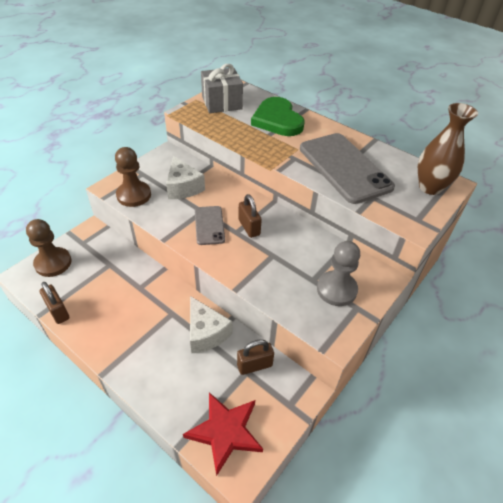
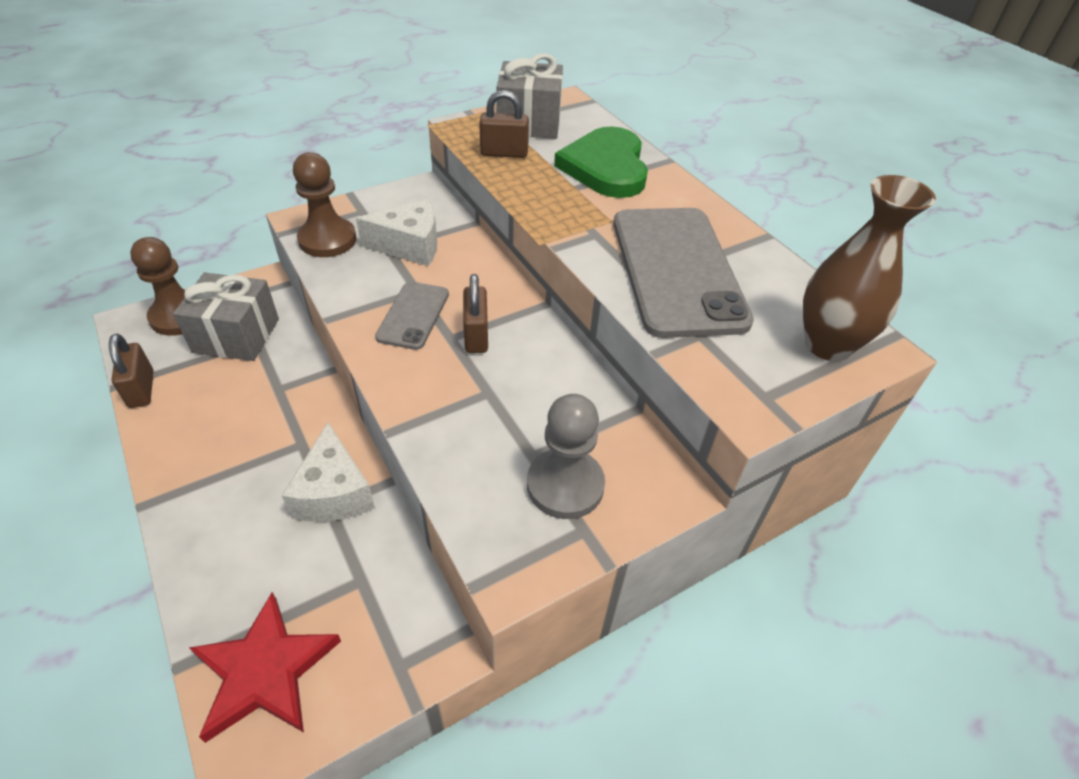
camera: 20 degrees right, 0 degrees up
white cheese [166,156,205,199] -> white cheese turned 90 degrees counterclockwise [356,199,437,266]
brown padlock [237,339,274,375] -> brown padlock moved to [479,90,529,158]
none -> grey gift [173,273,279,361]

